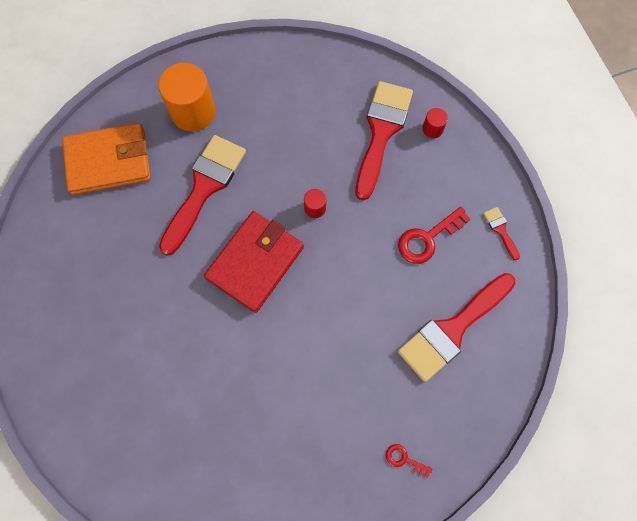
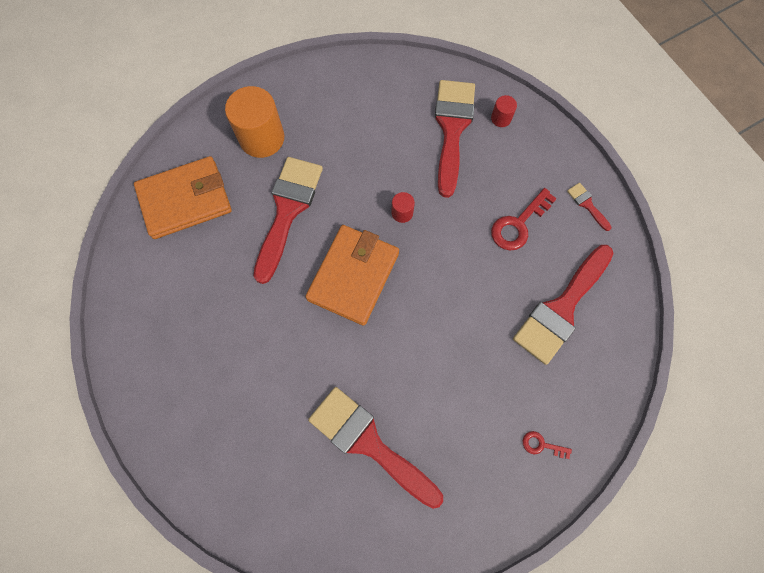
camera: 10 degrees left, 0 degrees up
red wallet [204,211,304,313] -> orange wallet [305,225,399,326]
none -> red brush [308,387,443,509]

